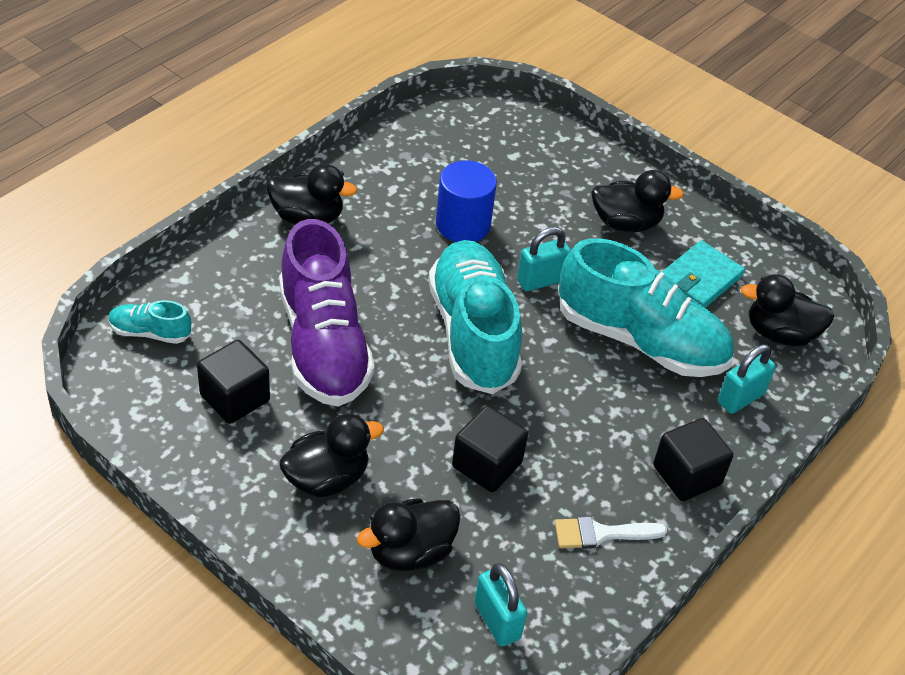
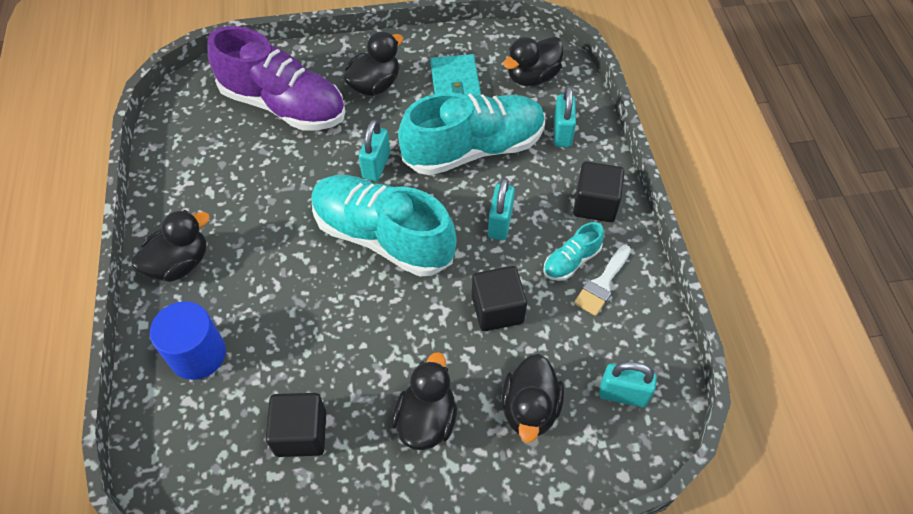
camera: 45 degrees left, 10 degrees up
turquoise shoe [108,300,191,344] -> turquoise shoe moved to [543,222,604,281]
purple shoe [279,219,375,407] -> purple shoe moved to [207,26,345,131]
blue cylinder [436,160,497,242] -> blue cylinder moved to [150,301,226,380]
none -> turquoise padlock [488,178,515,240]

